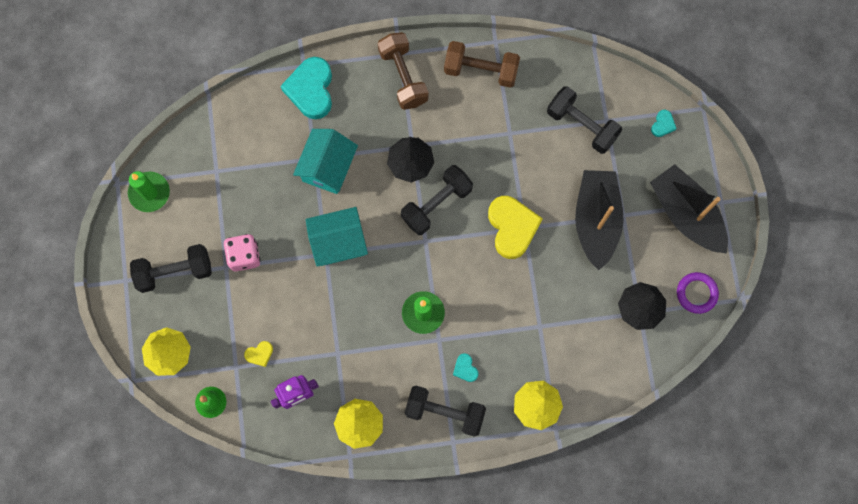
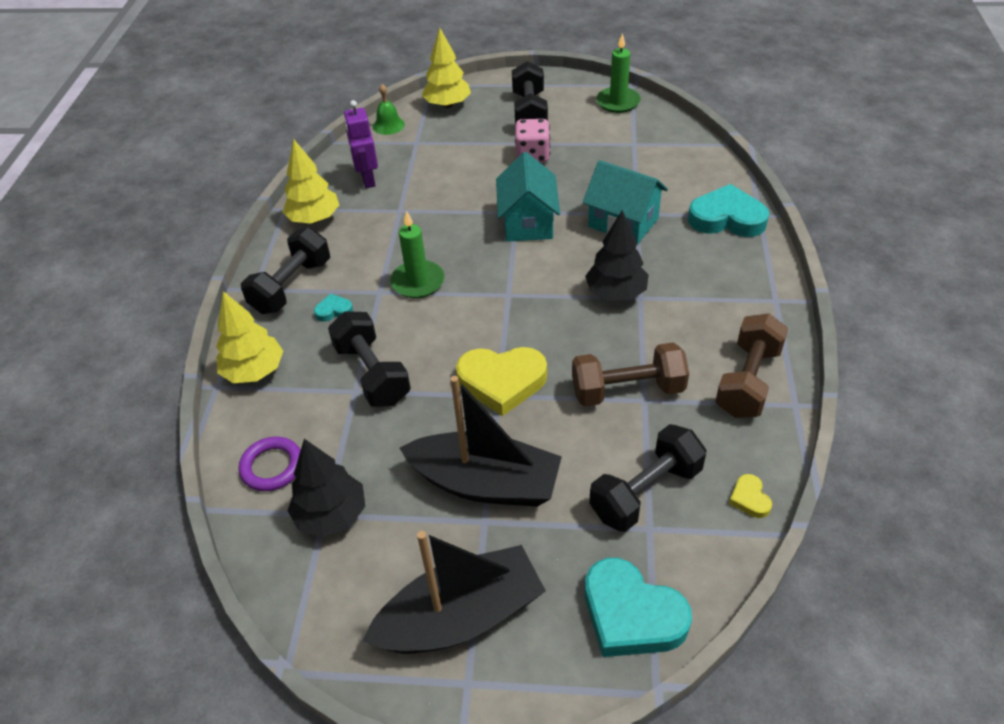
camera: 105 degrees right, 30 degrees down
yellow heart [244,341,273,367] -> yellow heart moved to [729,474,772,518]
brown dumbbell [378,32,429,110] -> brown dumbbell moved to [572,343,689,406]
black dumbbell [401,165,473,235] -> black dumbbell moved to [328,311,411,407]
turquoise heart [651,110,677,137] -> turquoise heart [585,558,692,657], size x2.19
purple ring [677,272,719,314] -> purple ring moved to [239,437,301,491]

